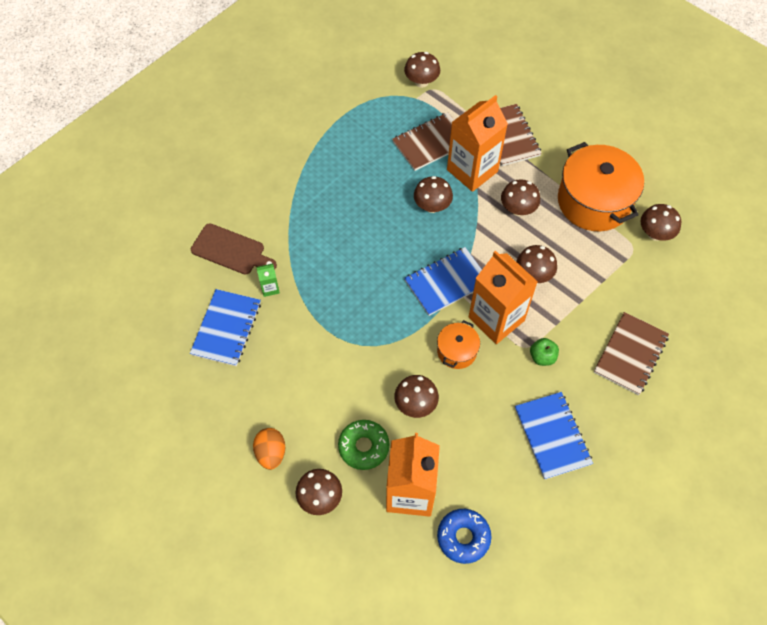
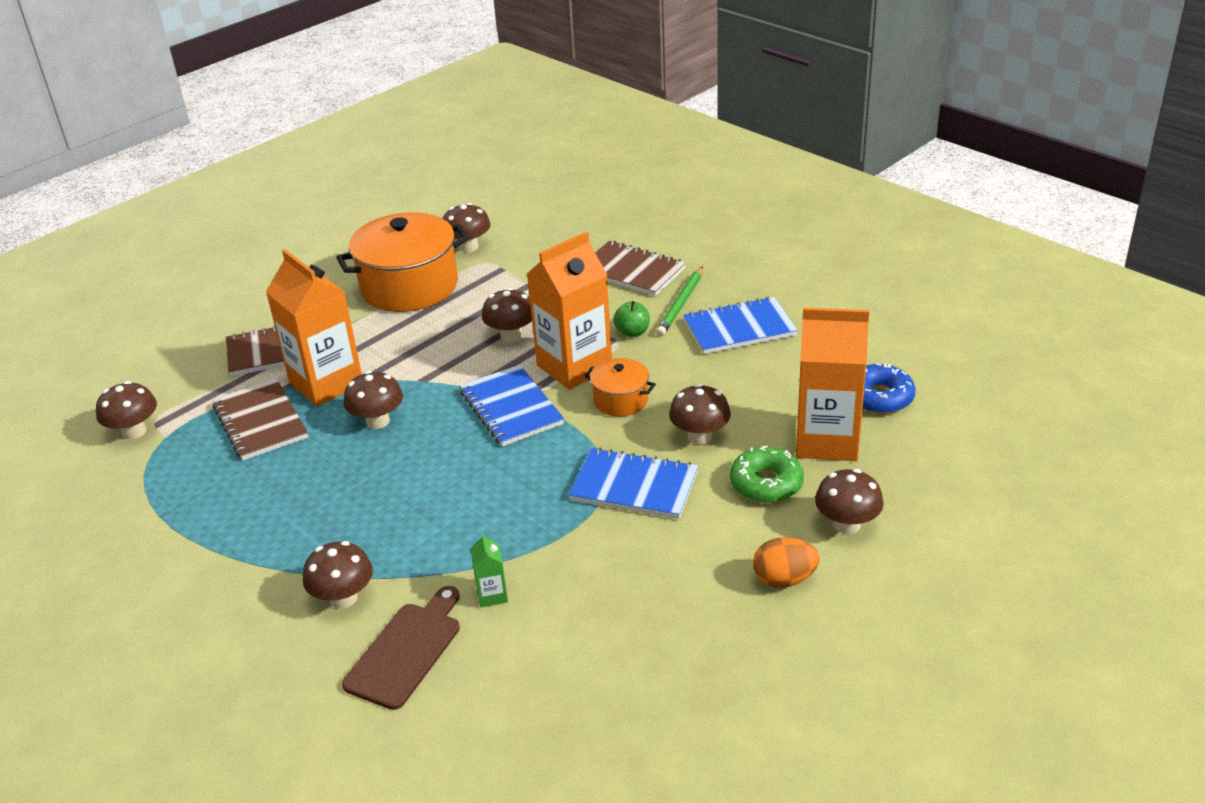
camera: 85 degrees left, 25 degrees down
blue notebook [190,289,261,366] -> blue notebook moved to [569,448,698,519]
brown mushroom [501,179,540,216] -> brown mushroom moved to [303,541,373,608]
none -> green pencil [656,266,703,336]

